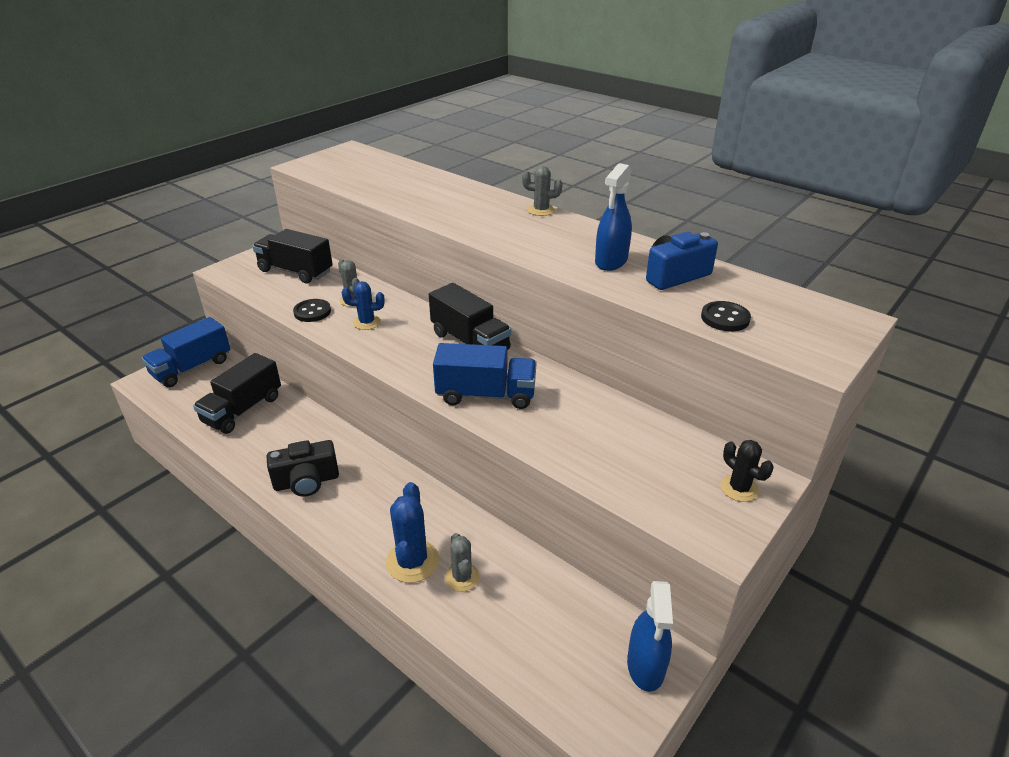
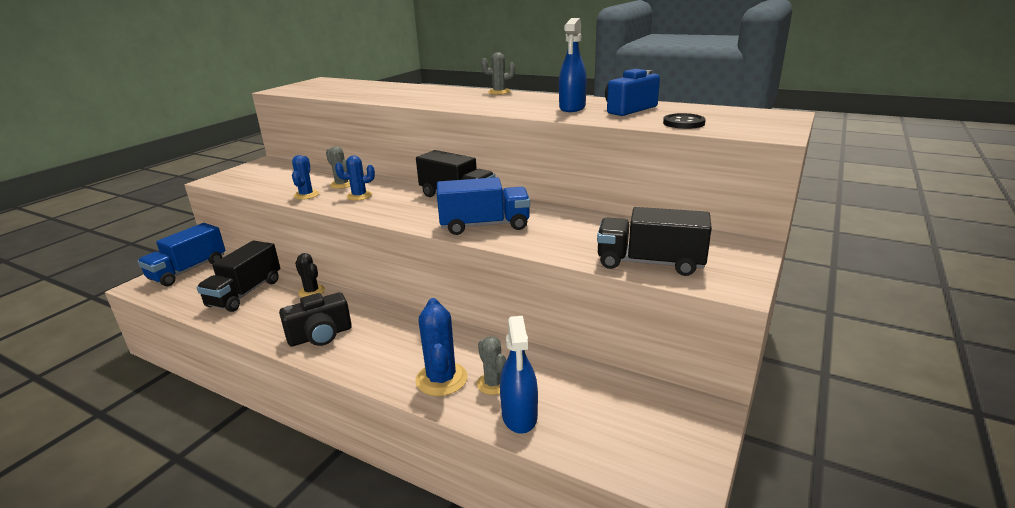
camera: 10 degrees left, 10 degrees down
black truck [252,229,333,284] -> black truck moved to [597,207,712,276]
black button [293,299,331,322] -> blue cactus [292,155,319,200]
blue spray bottle [627,581,673,692] -> blue spray bottle moved to [500,316,538,434]
black cactus [721,440,774,502] -> black cactus moved to [295,253,325,297]

